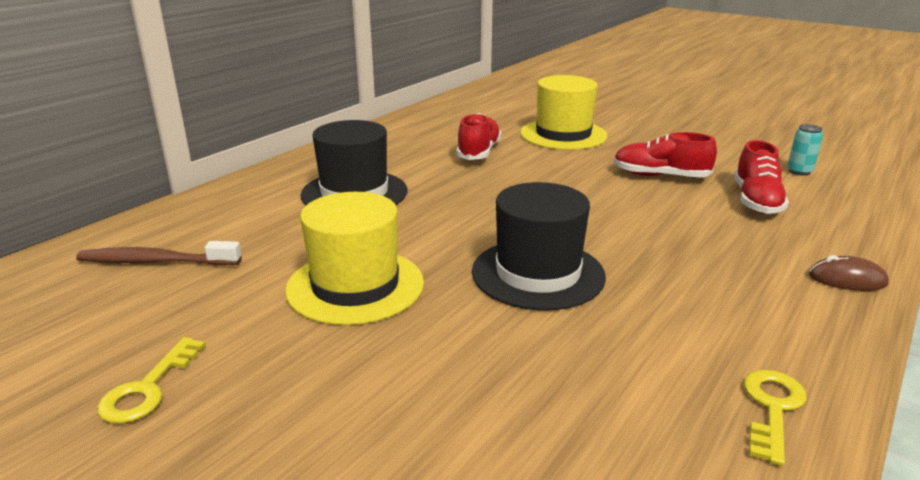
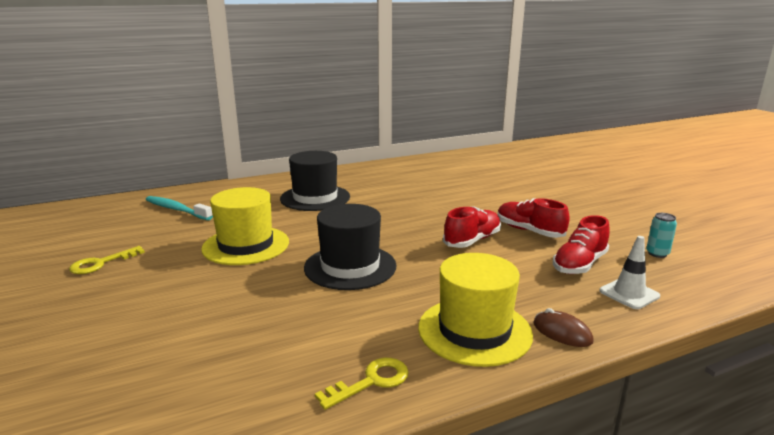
camera: 30 degrees right, 5 degrees down
brown toothbrush [76,241,242,265] -> turquoise toothbrush [146,196,213,220]
red shoe [456,113,501,160] -> red shoe moved to [443,206,501,248]
yellow hat [520,75,608,150] -> yellow hat moved to [418,253,533,367]
none -> white traffic cone [600,236,660,309]

